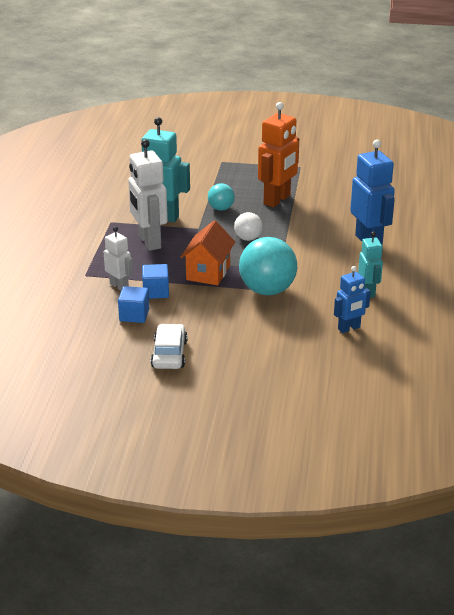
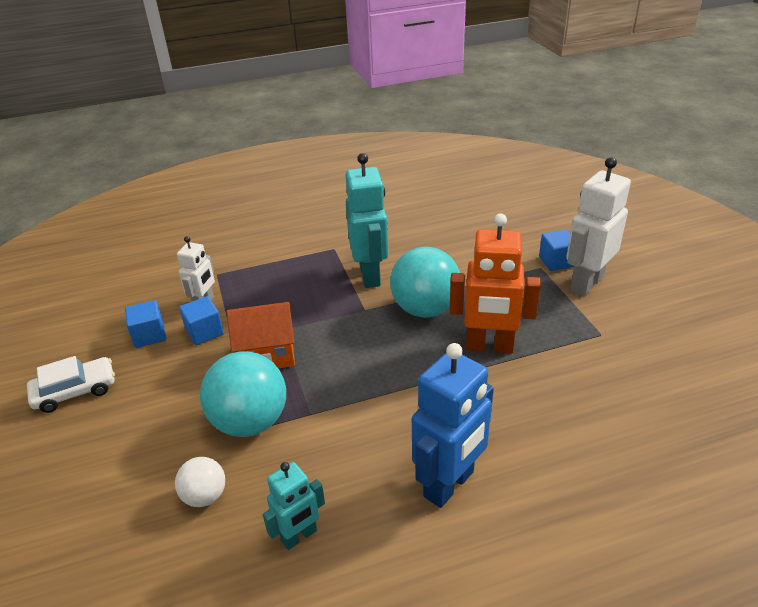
camera: 65 degrees right, 5 degrees up
white robot [128,139,168,251] -> white robot moved to [566,157,631,296]
turquoise ball [208,183,235,211] -> turquoise ball [390,247,460,318], size x1.89
white ball [234,212,263,241] -> white ball moved to [175,457,225,507]
blue robot [334,266,371,333] -> none
none -> blue cube [539,230,574,271]

